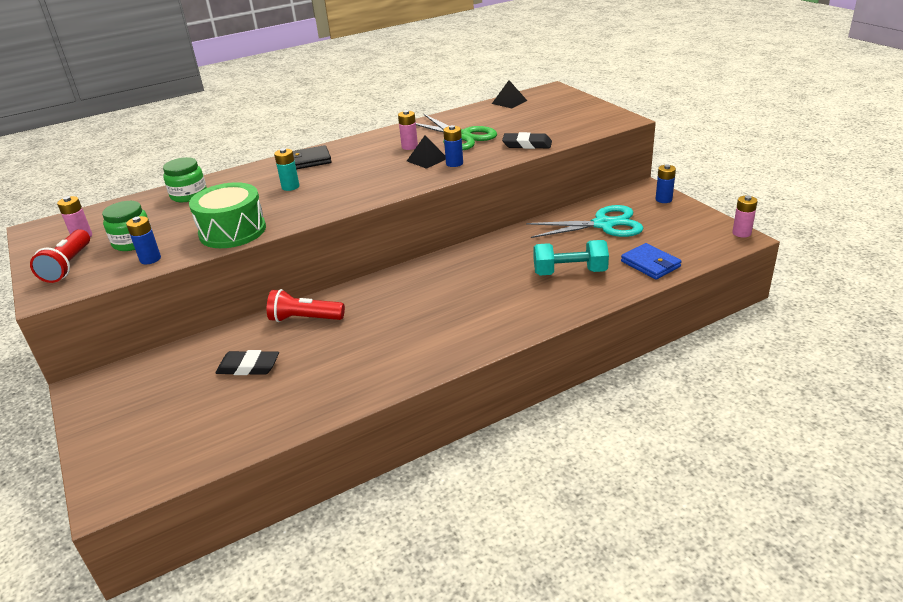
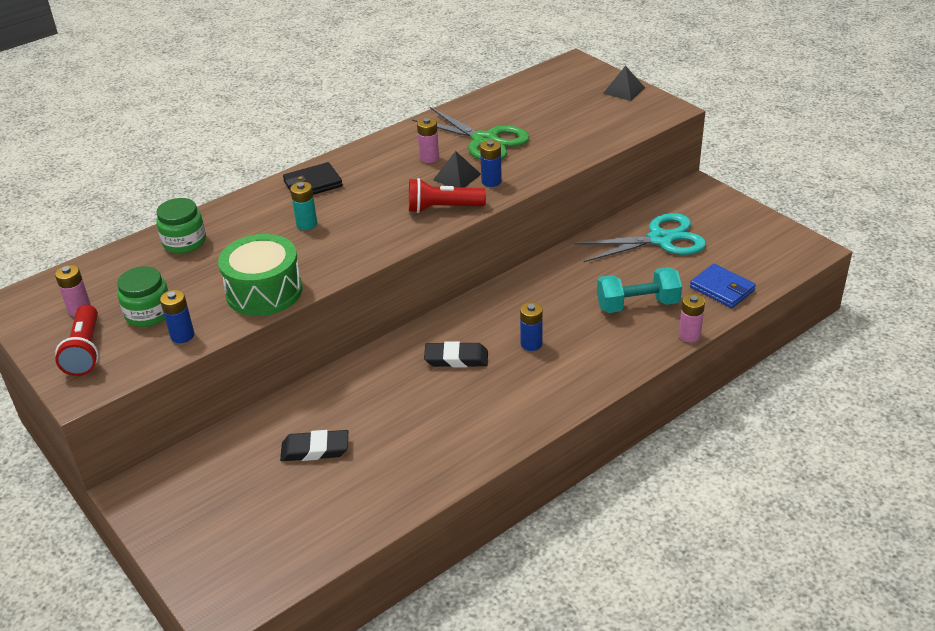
camera: 10 degrees left, 5 degrees up
red flashlight [267,289,345,322] -> red flashlight moved to [409,178,486,213]
black pyramid [492,80,527,108] -> black pyramid moved to [603,65,645,101]
black eraser [502,132,552,149] -> black eraser moved to [424,341,488,367]
blue battery [655,164,676,203] -> blue battery moved to [520,302,543,351]
pink battery [732,196,758,238] -> pink battery moved to [679,294,705,343]

